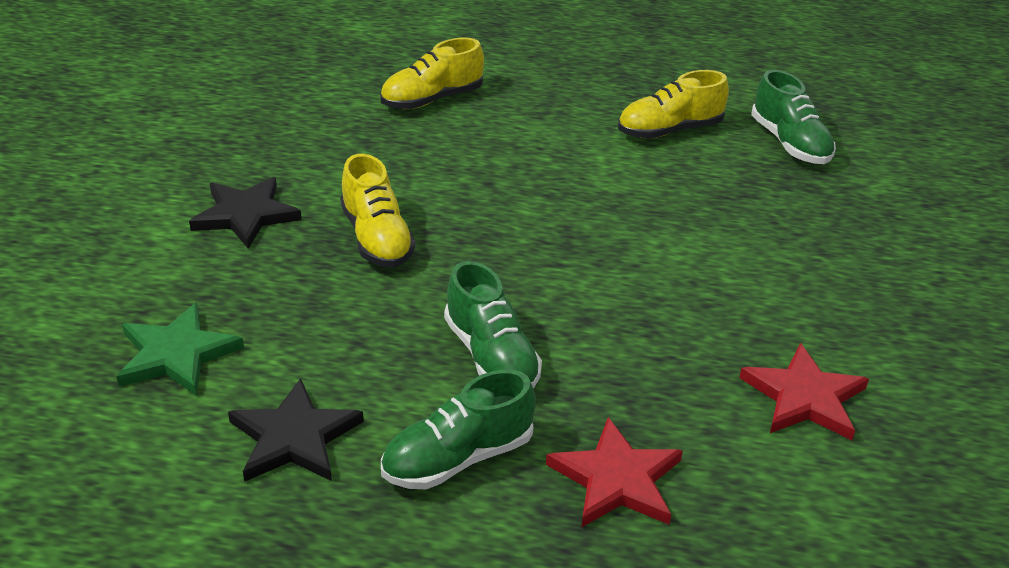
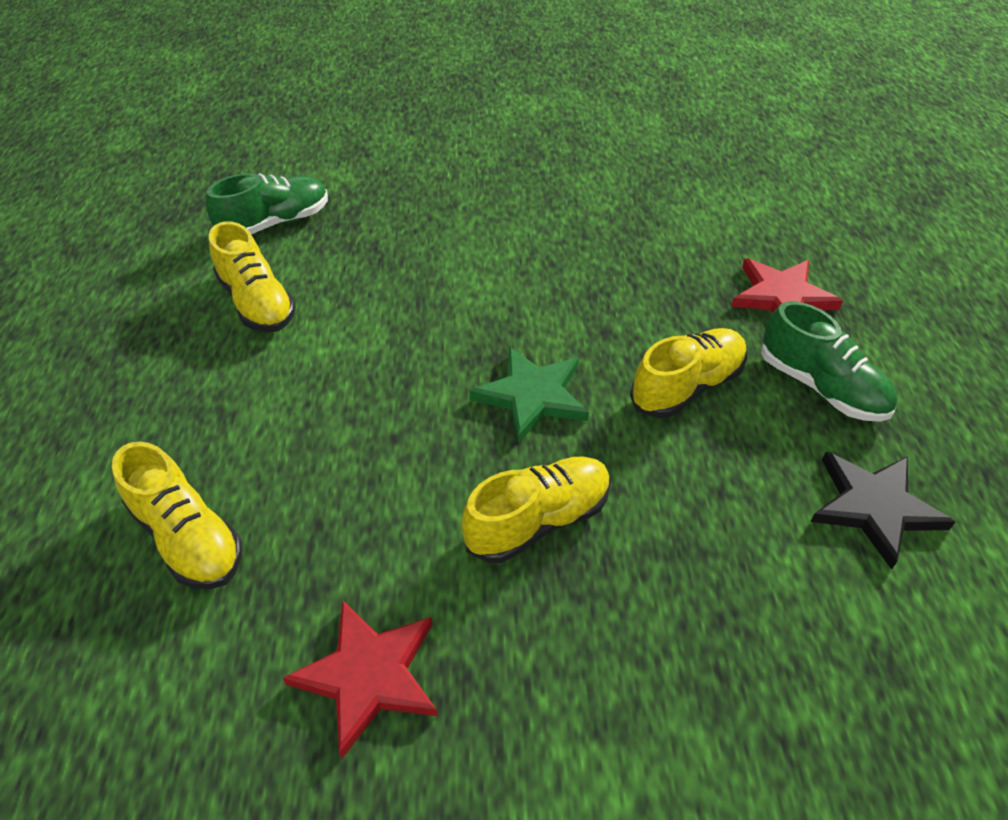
camera: 100 degrees left, 10 degrees up
green star [116,303,244,396] -> green star moved to [470,347,589,443]
black star [189,177,302,249] -> none
green shoe [444,261,542,388] -> yellow shoe [630,328,747,418]
red star [739,343,869,440] -> red star moved to [283,600,438,758]

